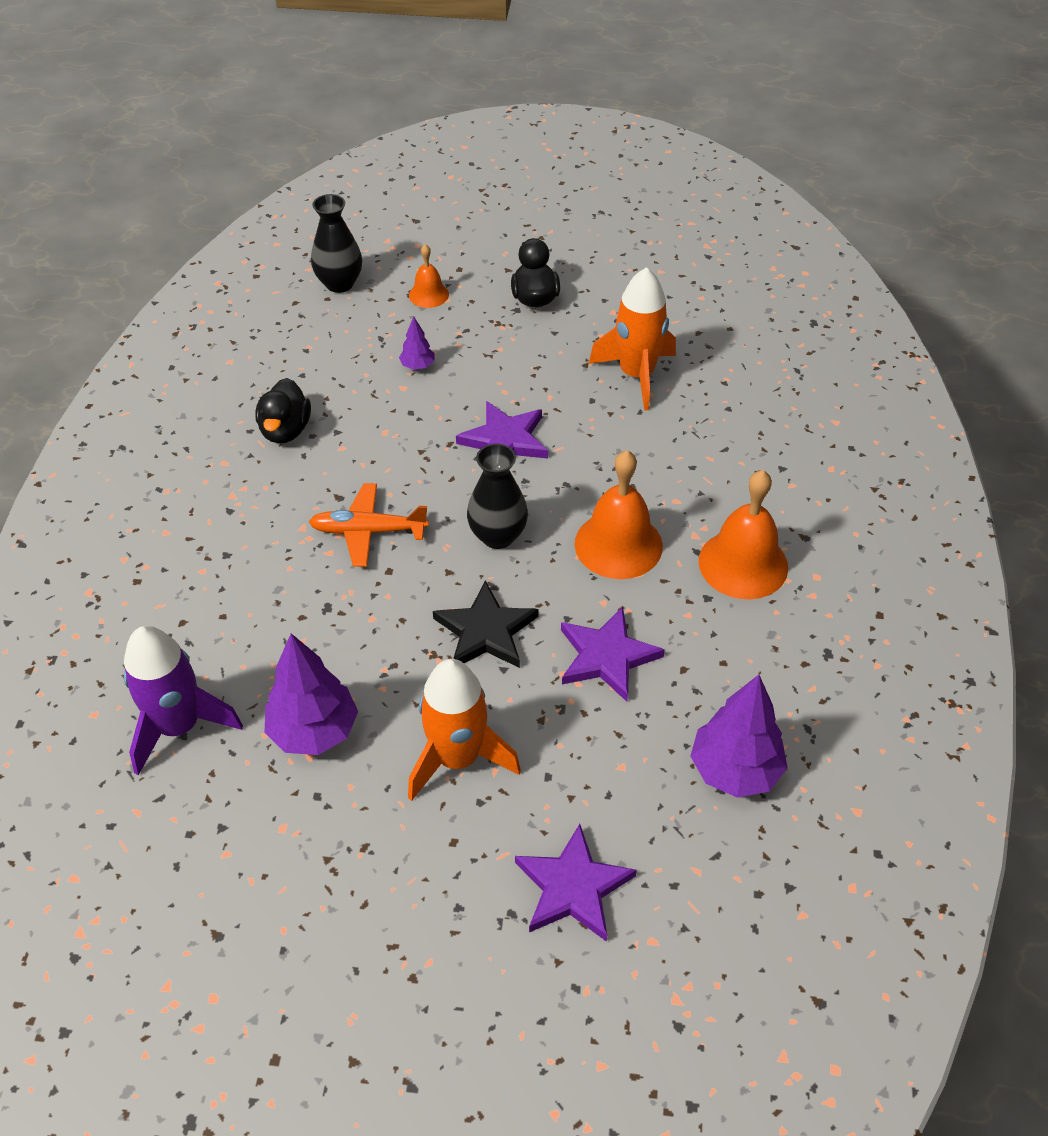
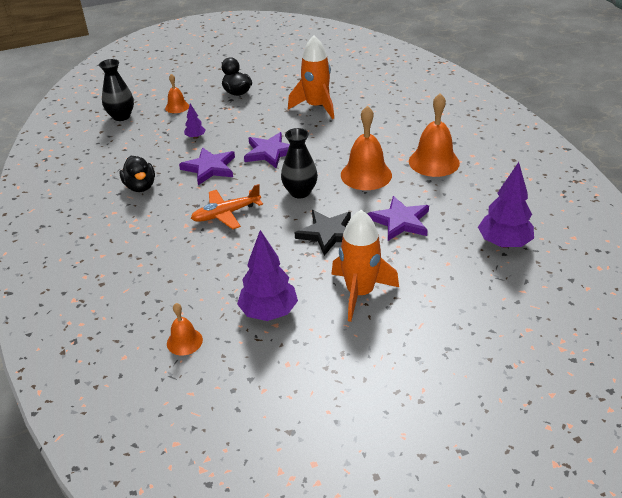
camera: 25 degrees left, 10 degrees down
purple rocket [124,626,243,776] -> orange bell [167,303,203,356]
purple star [515,824,637,942] -> purple star moved to [179,147,235,185]

